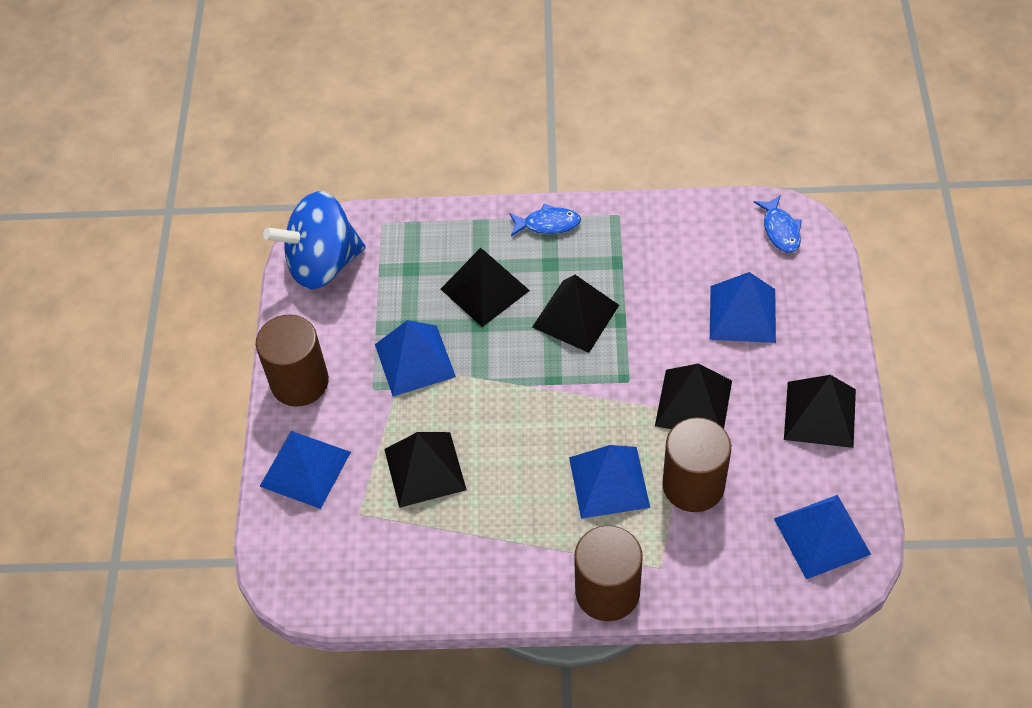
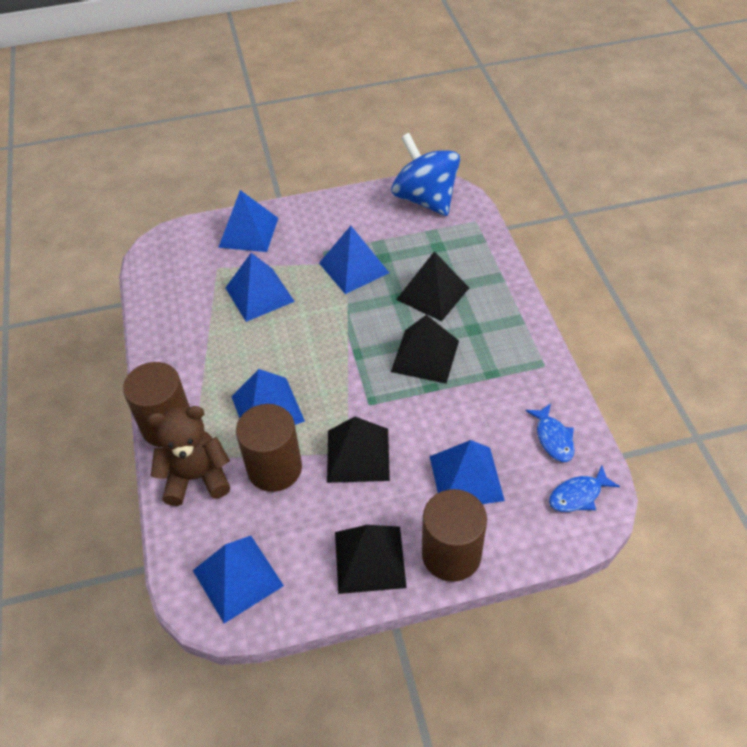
camera: 75 degrees right, 5 degrees down
brown cylinder [256,314,329,407] -> brown cylinder moved to [422,489,487,582]
black pyramid [384,432,467,508] -> blue pyramid [225,253,295,322]
blue fish [509,204,581,236] -> blue fish moved to [526,403,575,462]
none -> brown teddy bear [148,406,230,506]

